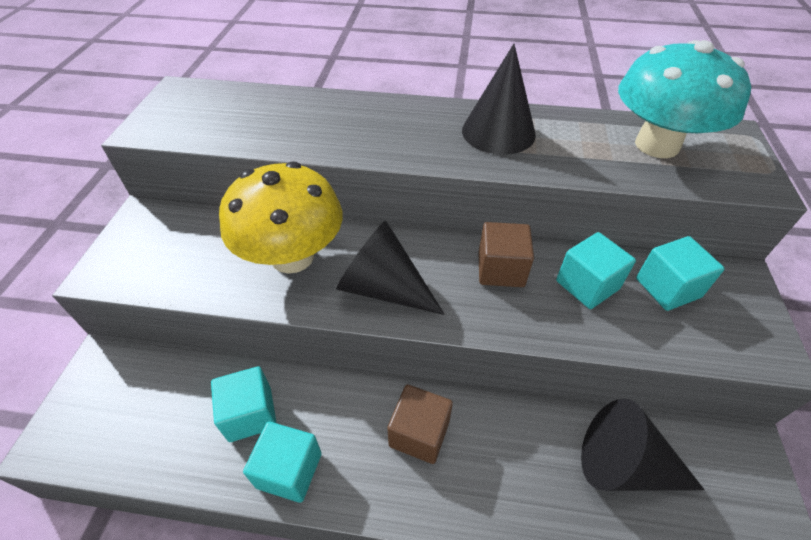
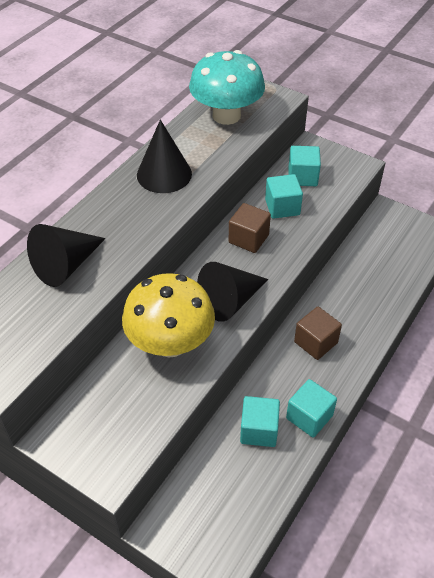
camera: 65 degrees left, 0 degrees up
black cone [581,399,704,491] -> black cone moved to [27,224,106,287]

